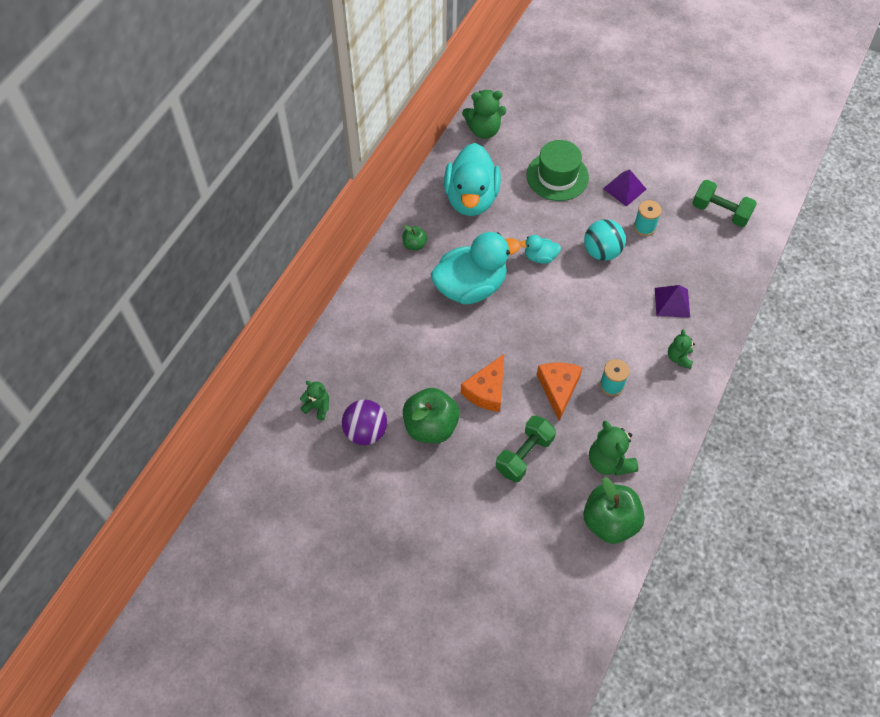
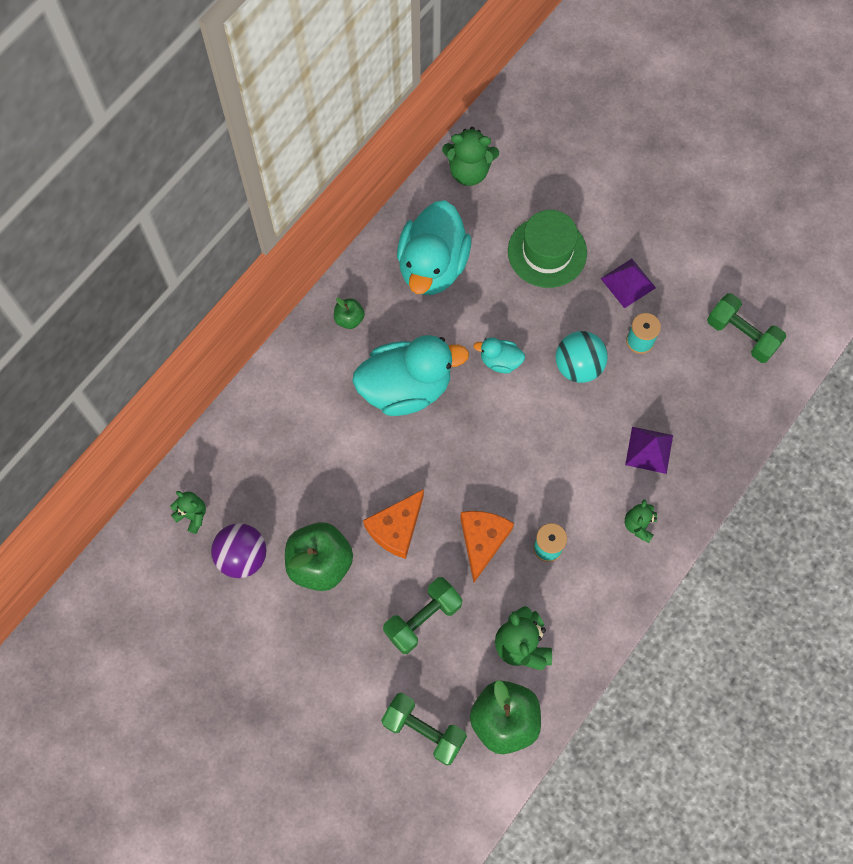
camera: 10 degrees right, 10 degrees up
none -> green dumbbell [381,693,467,765]

